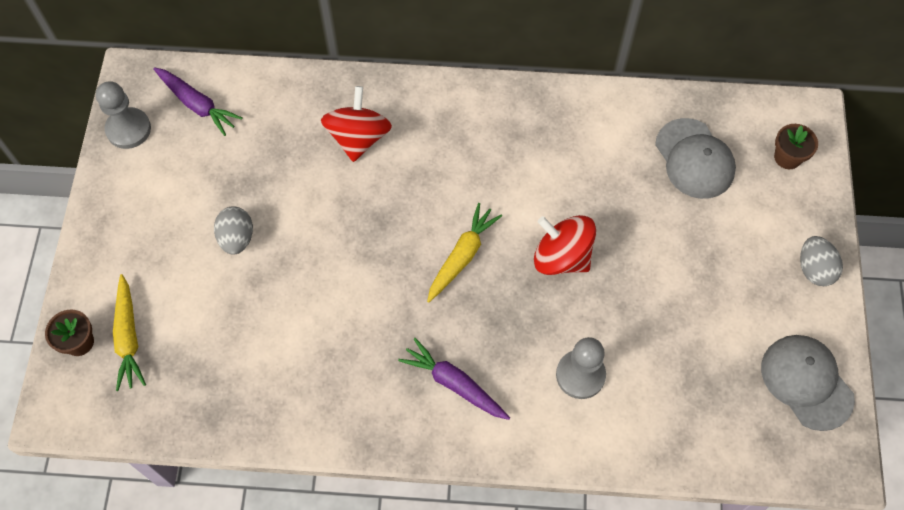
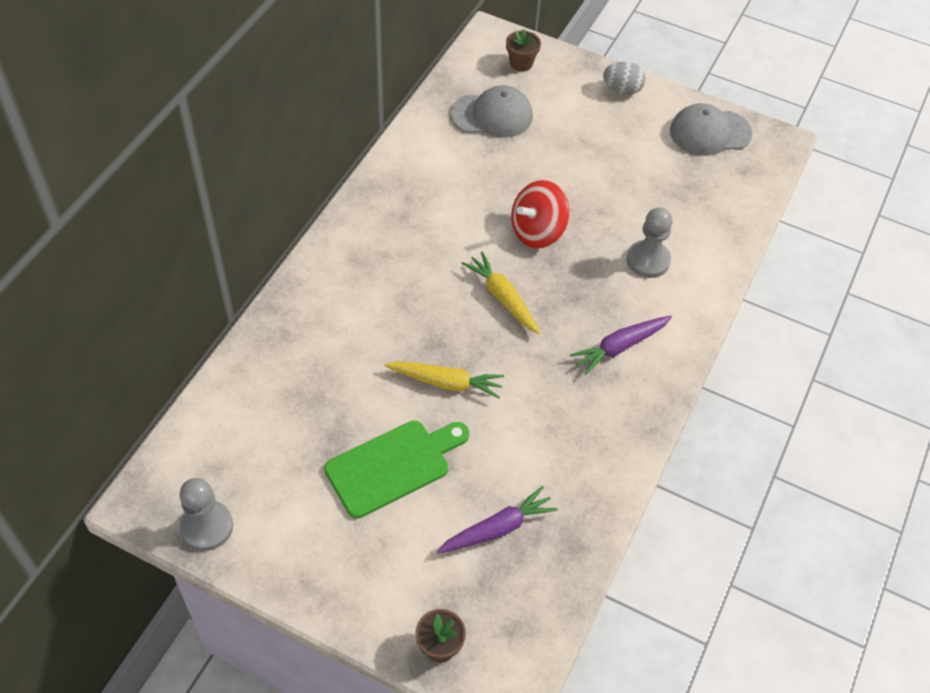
camera: 70 degrees left, 10 degrees down
yellow carrot [113,274,146,391] -> yellow carrot moved to [385,361,504,399]
purple carrot [153,67,243,136] -> purple carrot moved to [436,486,558,554]
grey egg [214,207,253,255] -> green cutting board [324,421,469,519]
red spinning top [321,86,392,162] -> none

